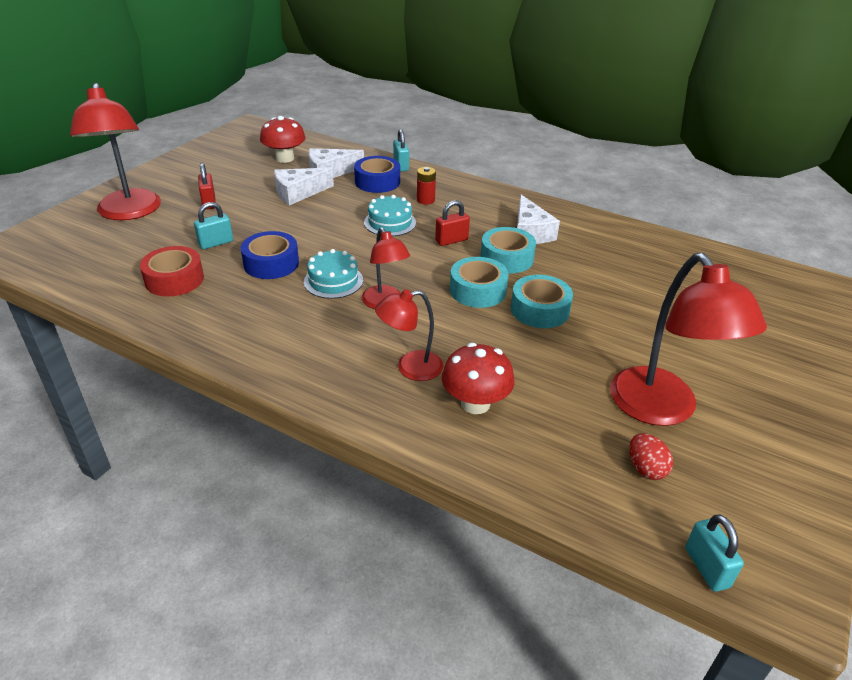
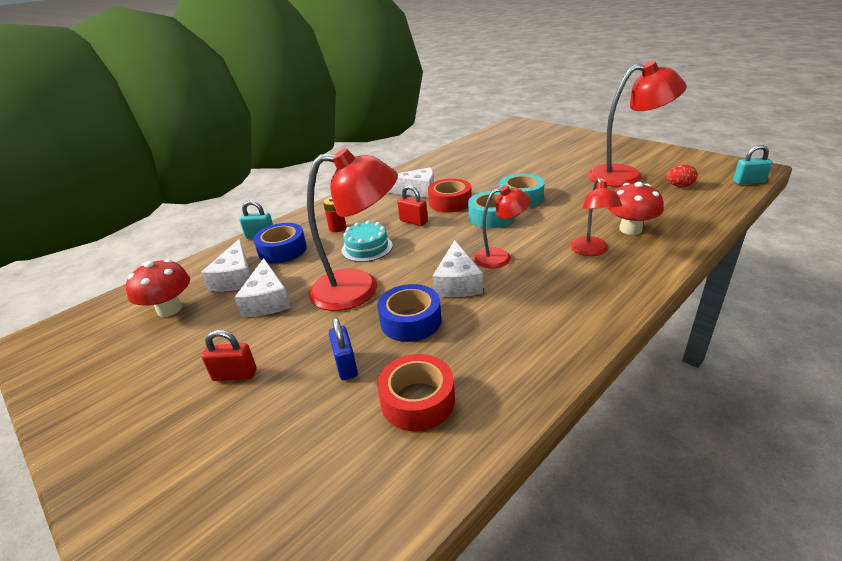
camera: 70 degrees left, 5 degrees down
red lamp [70,83,161,220] -> red lamp moved to [307,148,398,311]
turquoise padlock [194,202,233,249] -> blue padlock [329,317,358,380]
turquoise cake [304,249,363,299] -> white cheese [432,240,483,297]
red padlock [435,200,470,246] -> red padlock turned 45 degrees counterclockwise [397,185,428,226]
turquoise tape [480,227,536,273] -> red tape [428,178,472,213]

